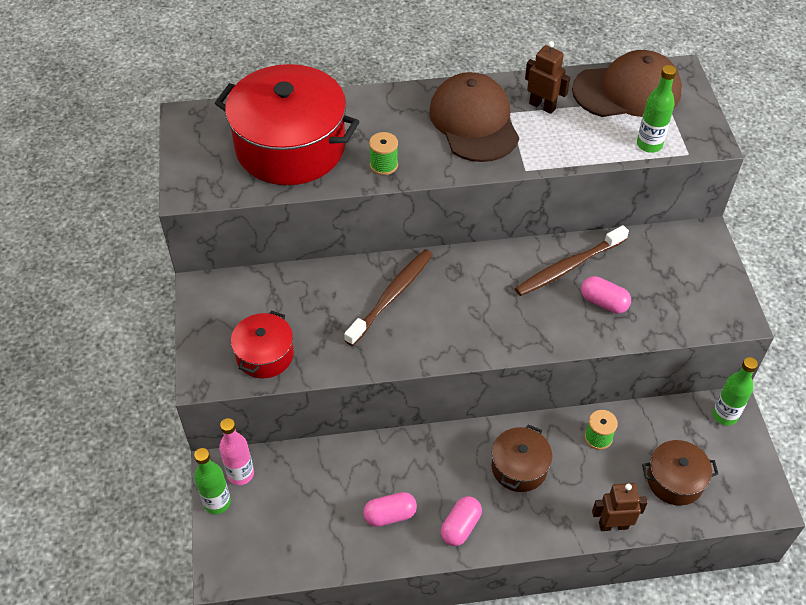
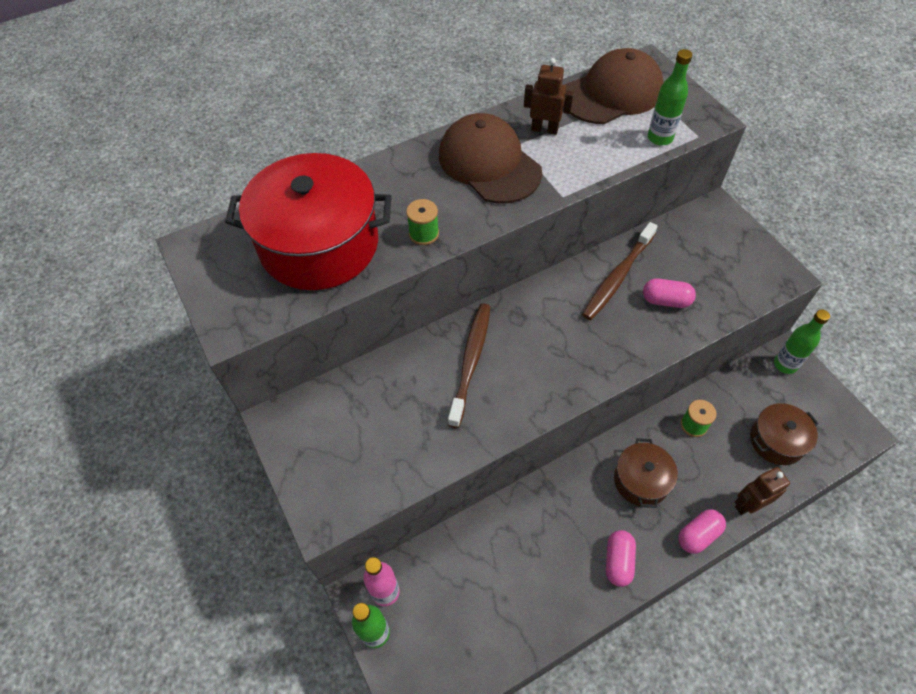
camera: 20 degrees left, 5 degrees up
red pot [231,310,294,379] -> none
pink capsule [363,492,417,527] -> pink capsule moved to [678,509,726,554]

